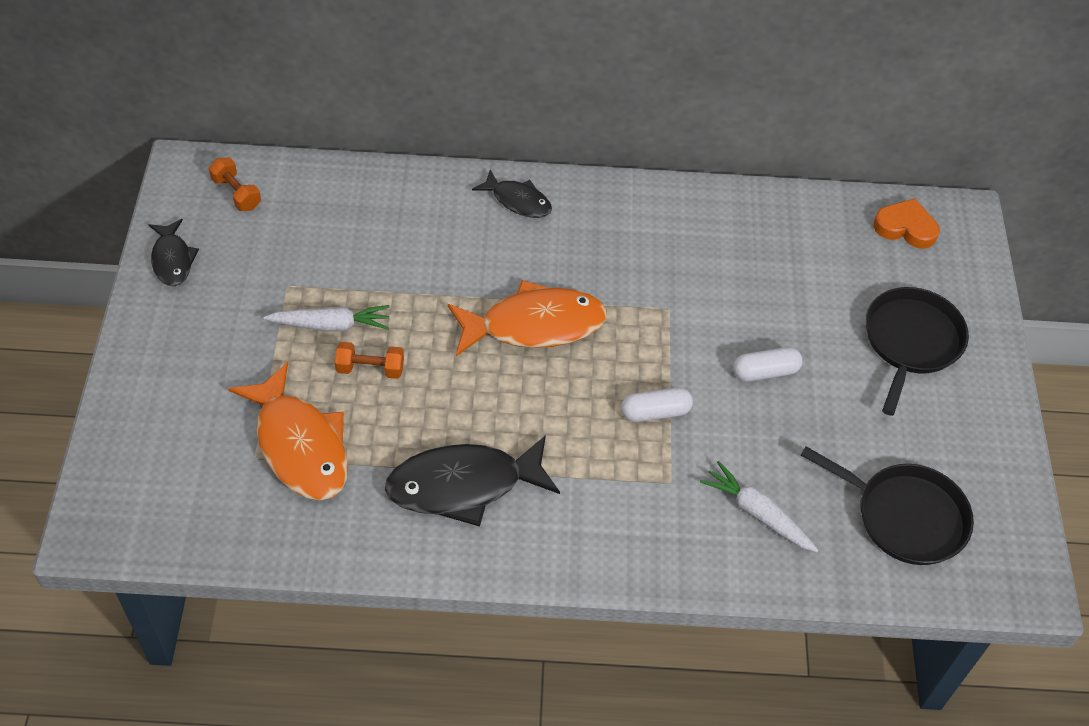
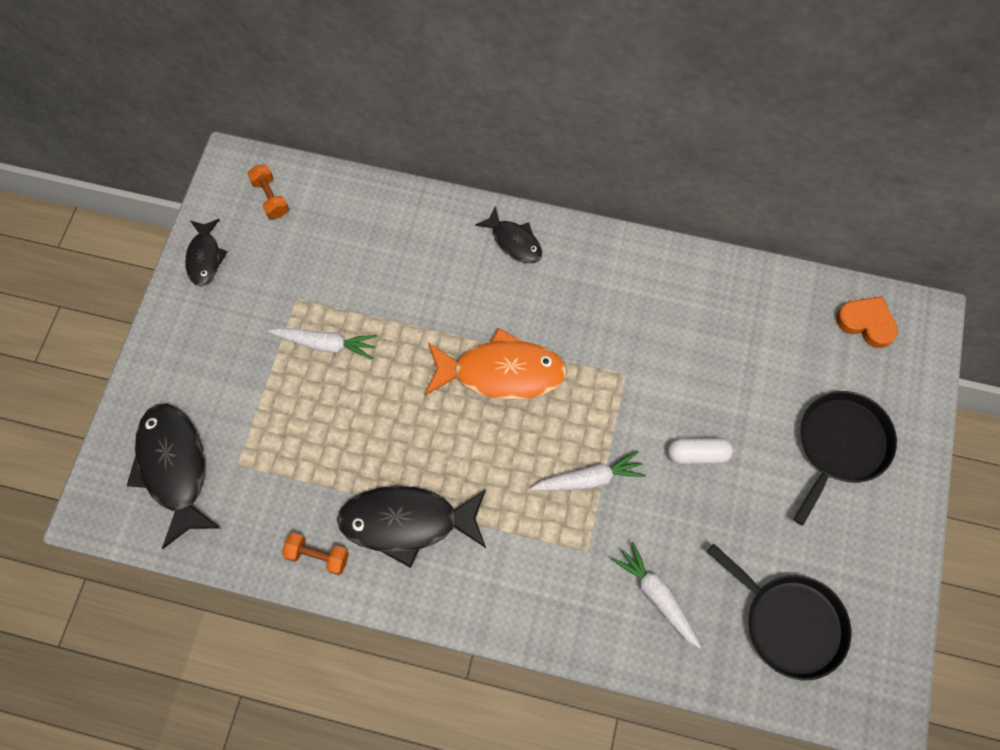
camera: 15 degrees right, 15 degrees up
orange fish [228,362,348,500] -> none
orange dumbbell [335,342,404,379] -> orange dumbbell moved to [282,532,349,575]
white capsule [621,387,693,422] -> white carrot [531,451,646,491]
none -> black fish [127,403,221,549]

